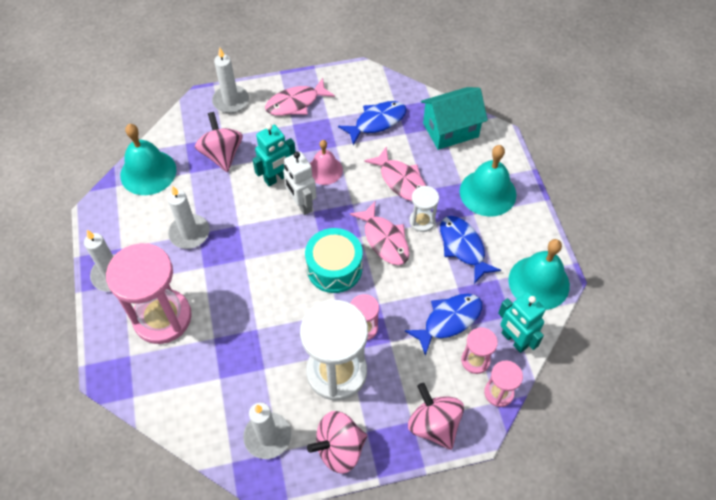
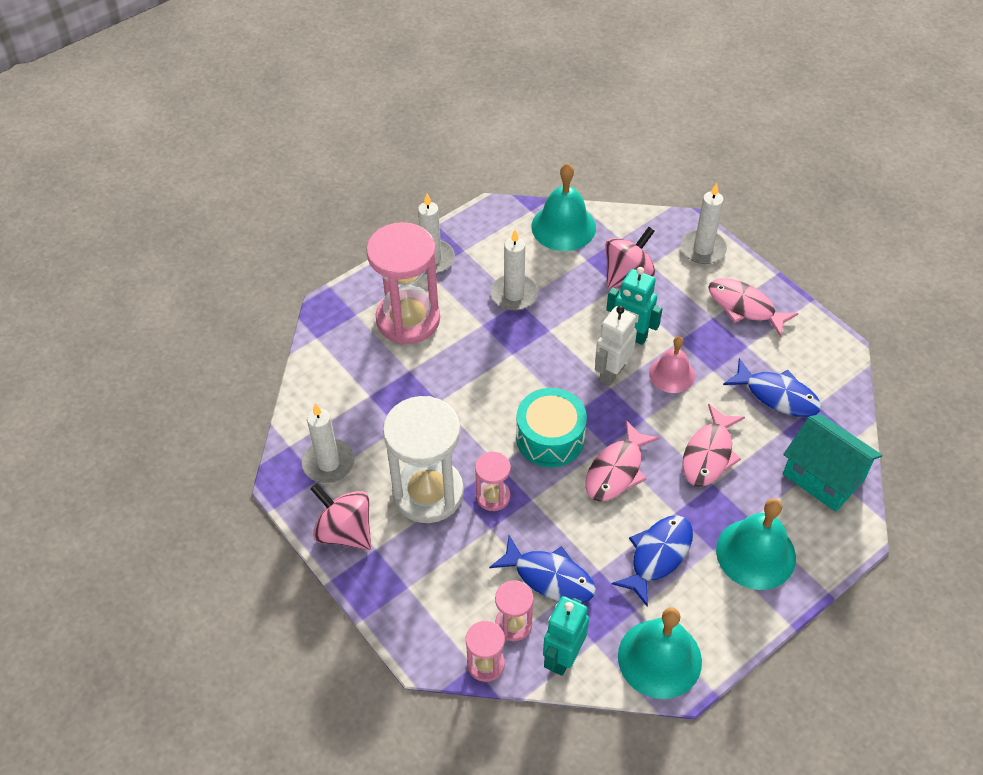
camera: 65 degrees right, 5 degrees down
pink spinning top [408,383,464,450] -> none
white hourglass [409,186,439,232] -> none

